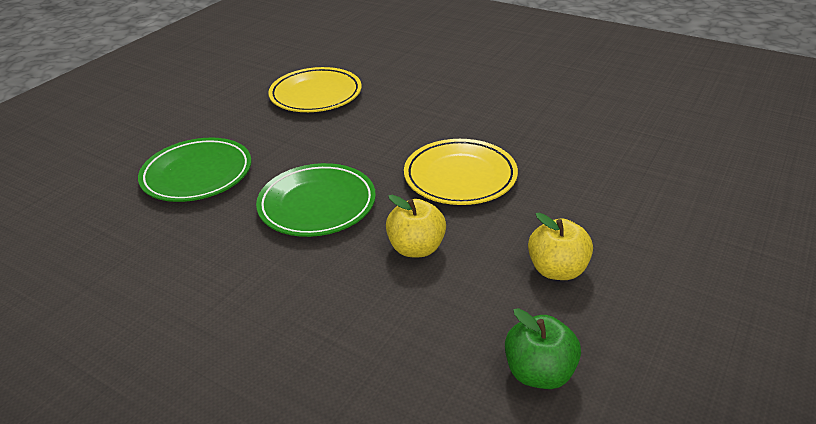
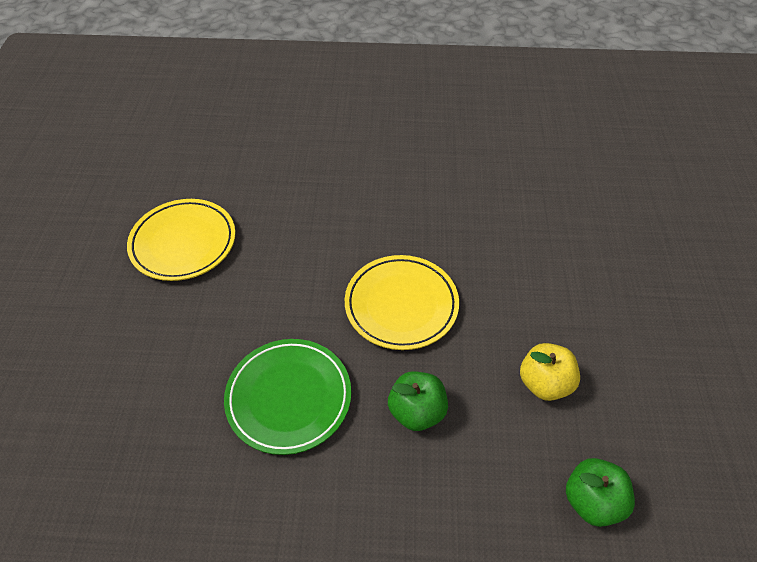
camera: 30 degrees left, 15 degrees up
green plate [138,138,251,202] -> none
yellow apple [386,195,446,257] -> green apple [388,371,448,431]

